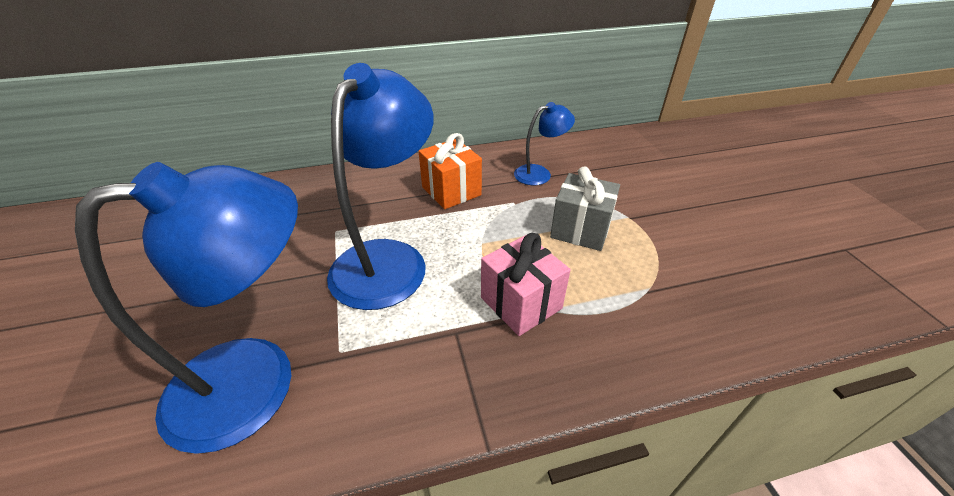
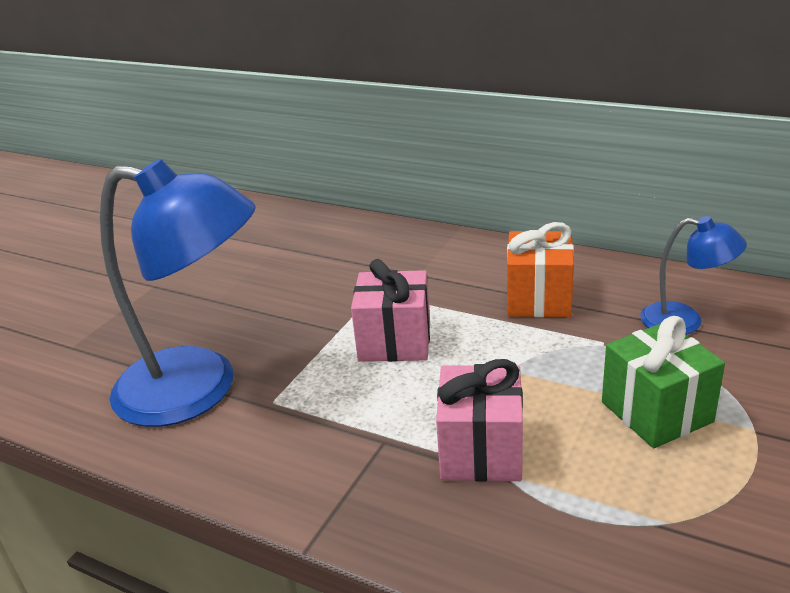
camera: 45 degrees right, 10 degrees down
blue lamp [327,63,434,310] -> pink gift [351,259,430,362]
grey gift [550,166,620,251] -> green gift [602,316,725,448]

